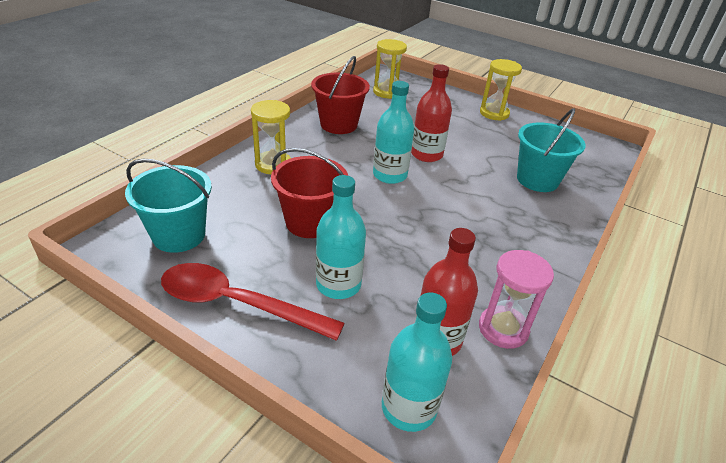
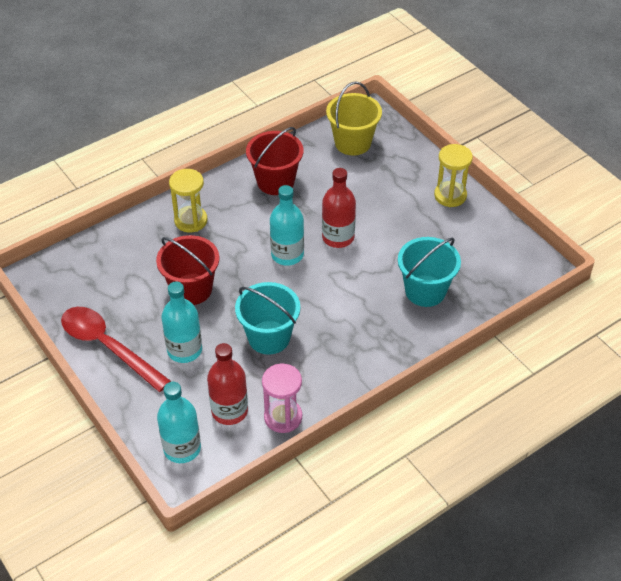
camera: 25 degrees right, 10 degrees up
turquoise bucket [125,159,212,253] -> turquoise bucket moved to [235,282,300,355]
yellow hourglass [373,39,407,99] -> yellow bucket [326,81,382,156]

